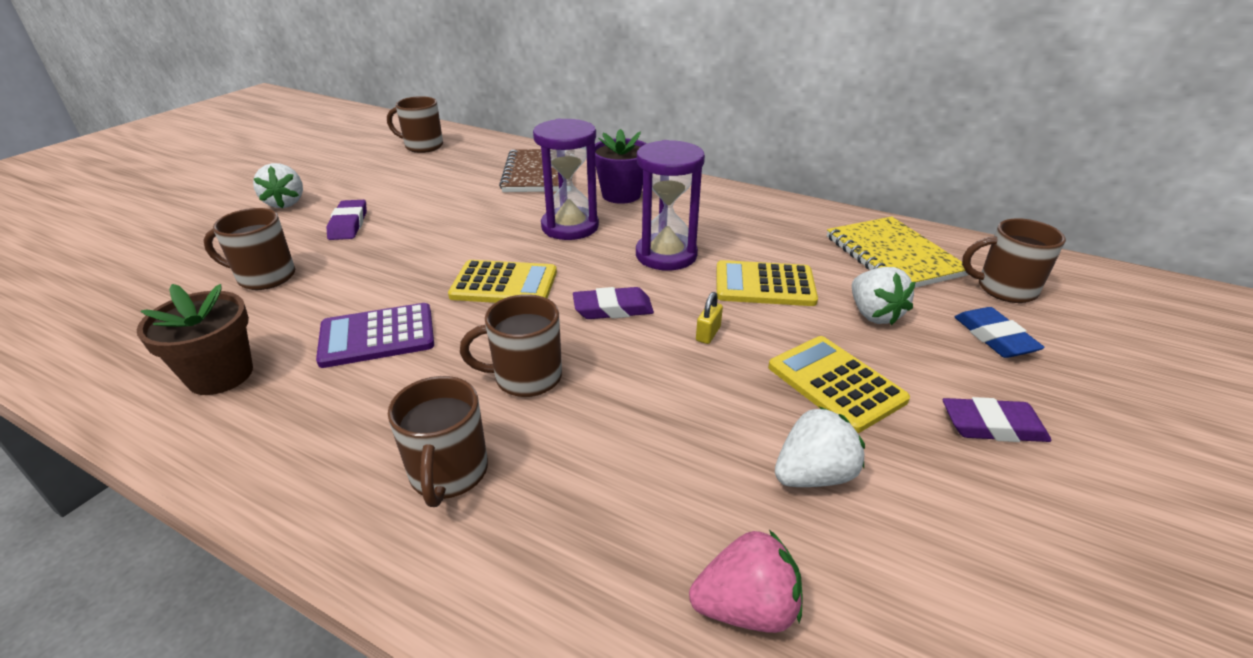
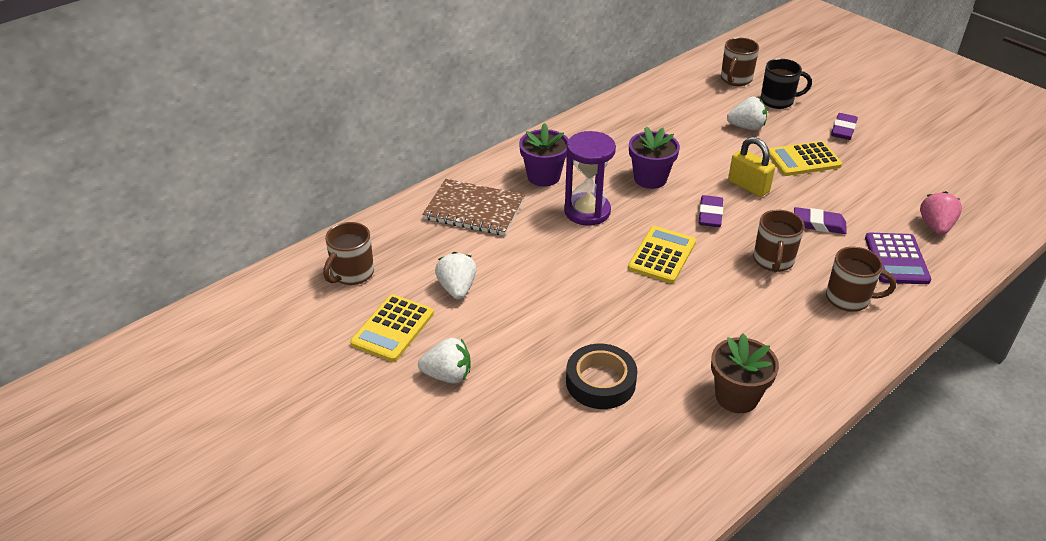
camera: 70 degrees left, 5 degrees up
brown mug [203,208,295,290] -> black tape [566,344,637,409]
purple calculator [316,303,434,368] -> purple calculator moved to [865,233,931,284]
purple eraser [327,200,367,240] -> purple eraser moved to [794,207,847,234]
purple hourglass [636,140,705,271] -> purple flower pot [629,126,680,189]
yellow padlock [696,292,723,344] -> yellow padlock [728,137,775,197], size x1.93
yellow calculator [716,260,818,306] -> yellow calculator moved to [350,294,434,362]
white strawberry [775,406,865,487] -> white strawberry moved to [435,252,477,300]
yellow notebook [827,216,968,288] -> none
blue eraser [955,307,1045,358] -> black mug [761,59,812,109]

